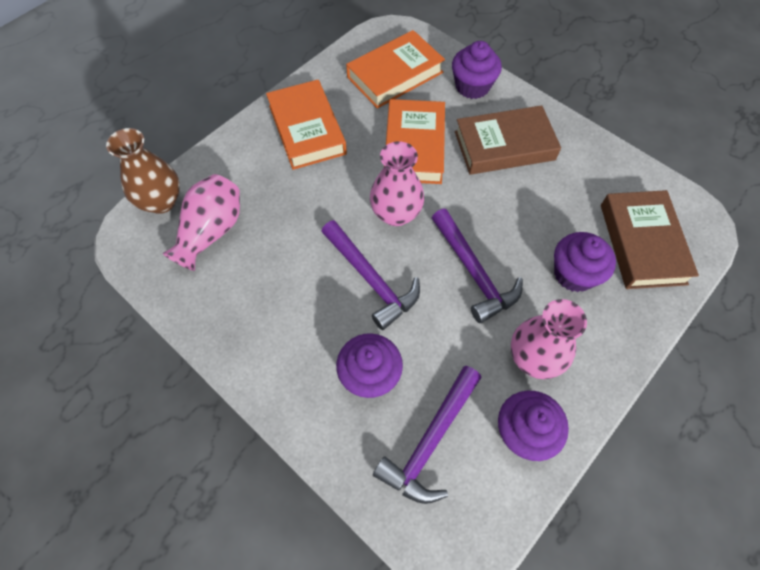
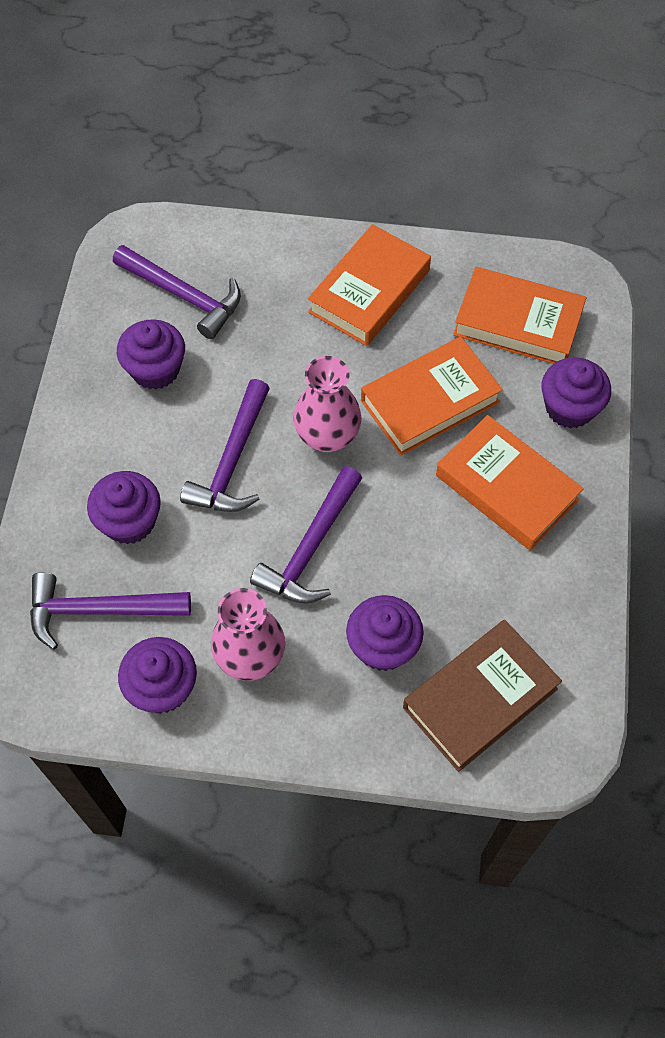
camera: 55 degrees right, 0 degrees up
brown vase [106,128,180,214] -> none
pink vase [162,174,240,271] -> purple hammer [113,245,241,339]
brown book [455,105,561,175] -> orange book [436,415,584,551]
none -> purple cupcake [117,319,185,390]

